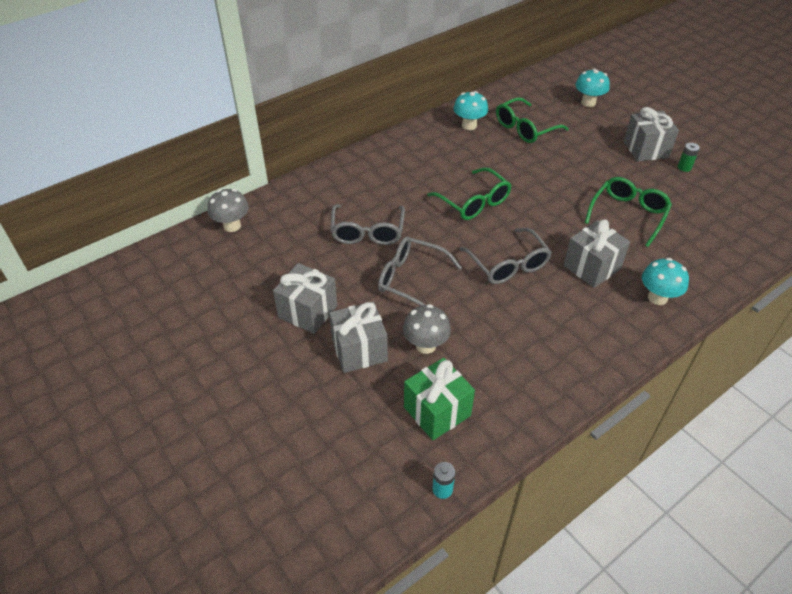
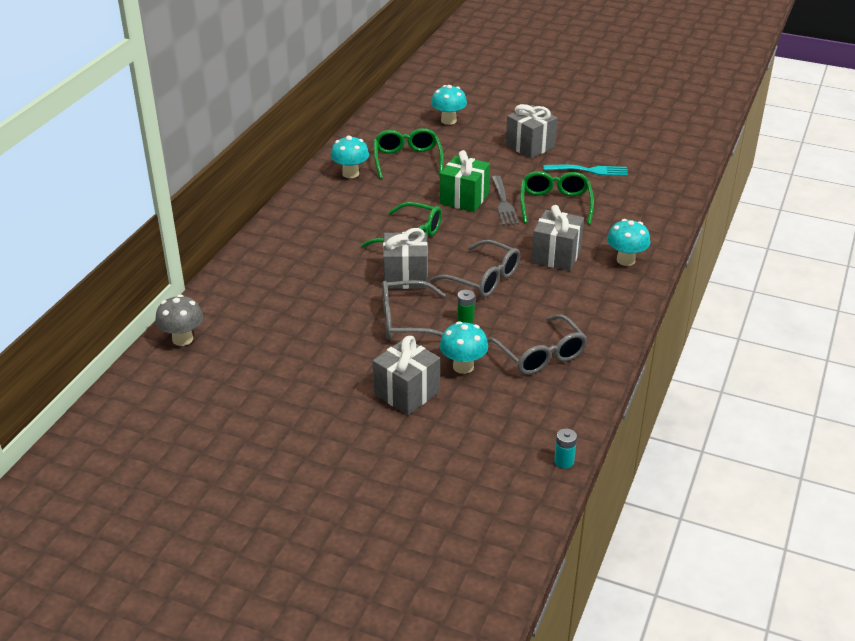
camera: 30 degrees left, 10 degrees down
grey gift [273,263,337,334] -> grey gift moved to [383,228,427,289]
grey glasses [330,204,405,245] -> grey glasses moved to [487,314,588,375]
grey mushroom [403,304,451,354] -> turquoise mushroom [440,321,488,374]
green gift [404,358,475,440] -> green gift moved to [440,150,490,212]
green glasses [496,97,569,143] -> green glasses turned 150 degrees clockwise [374,128,444,179]
green battery [678,143,700,172] -> green battery moved to [457,290,475,324]
none -> grey fork [491,176,519,225]
none -> turquoise fork [544,165,628,176]

